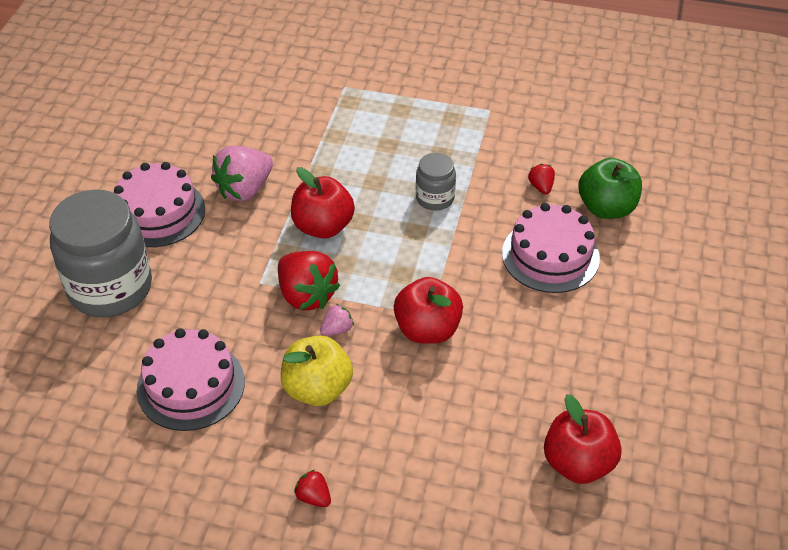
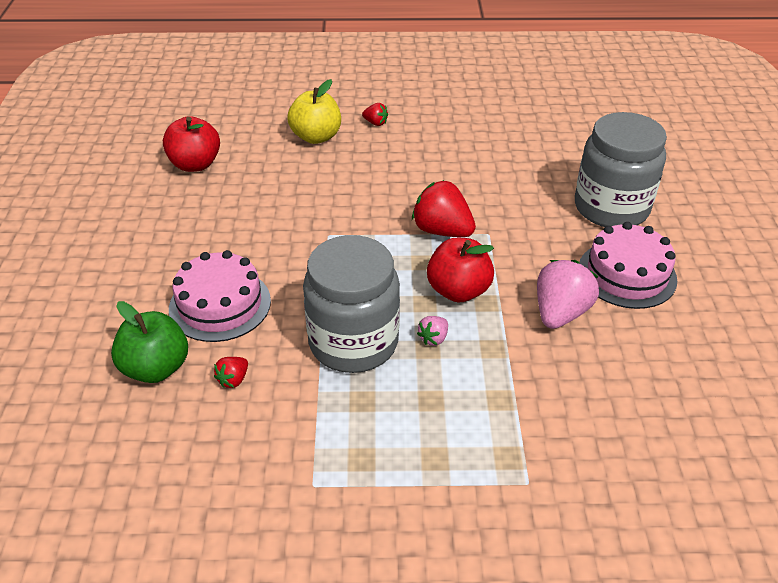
camera: 165 degrees right, 5 degrees down
pink cake [137,328,245,431] -> none
yellow apple [281,336,353,406] -> yellow apple moved to [287,79,341,144]
pink strawberry [320,304,354,336] -> pink strawberry moved to [417,316,448,346]
red apple [394,277,463,344] -> none
grey jar [416,153,456,211] -> grey jar [303,235,400,373], size x2.04
red strawberry [528,164,555,194] -> red strawberry turned 60 degrees clockwise [214,357,248,388]

